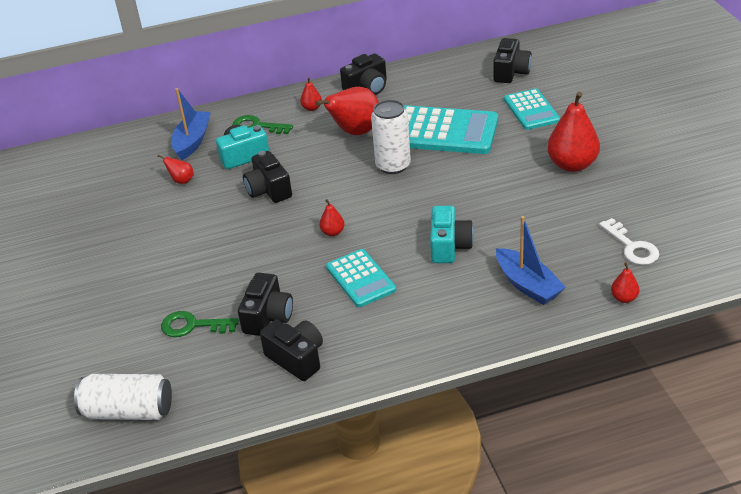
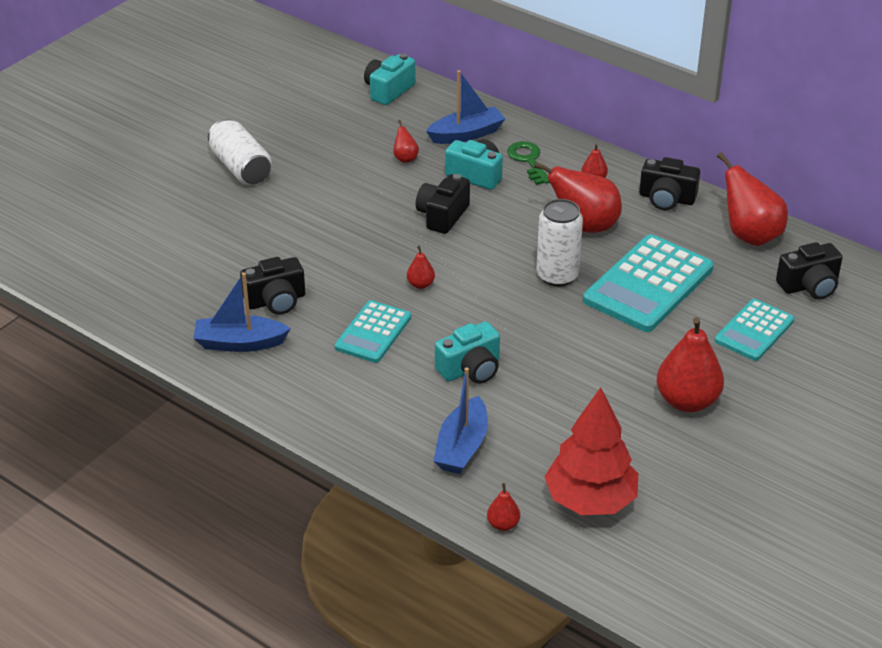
camera: 50 degrees right, 0 degrees up
white can [74,374,172,420] -> white can moved to [208,119,272,185]
green key [161,311,239,337] -> none
black camera [260,320,323,381] -> blue boat [193,273,291,352]
turquoise calculator [404,105,498,154] -> turquoise calculator turned 60 degrees clockwise [583,234,714,332]
white key [599,218,659,265] -> red tree [544,387,638,515]
none -> turquoise camera [364,53,416,105]
none -> red pear [717,152,788,246]

